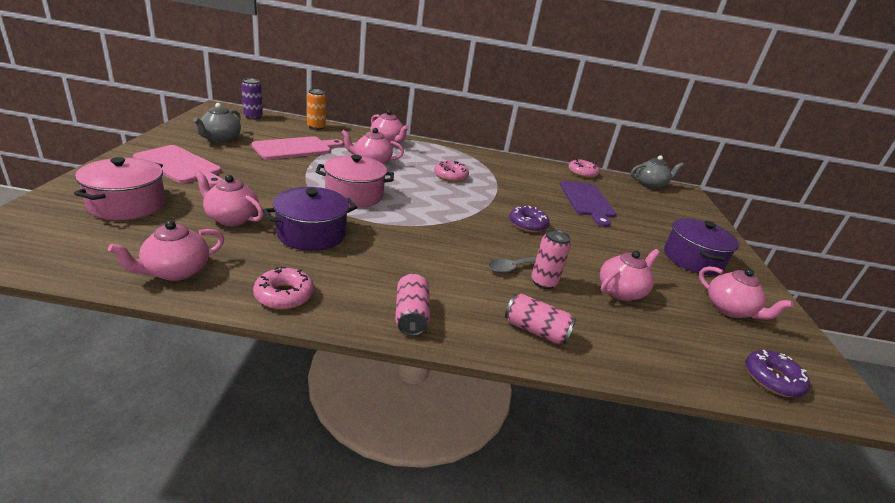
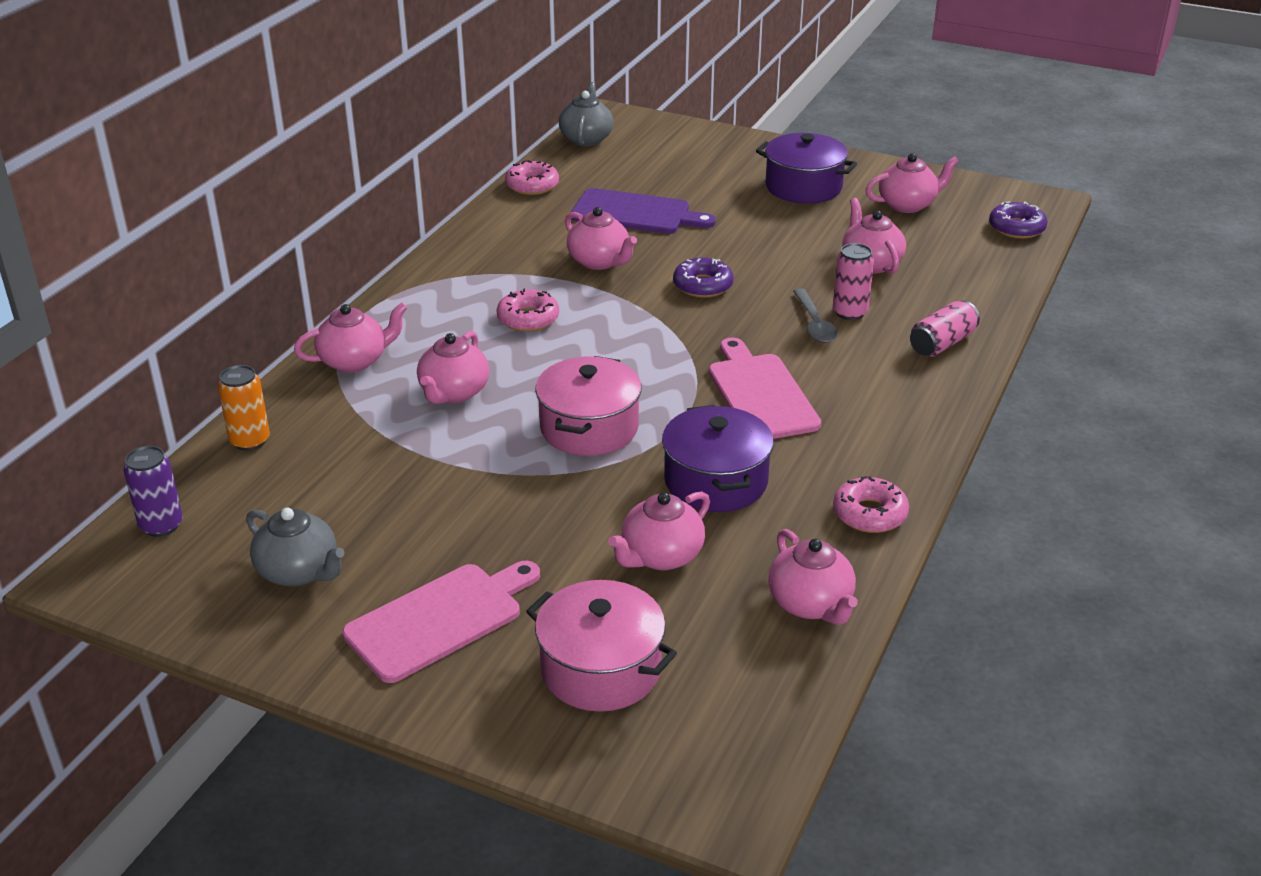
camera: 65 degrees left, 5 degrees up
pink cutting board [252,136,344,160] -> pink cutting board moved to [709,338,821,439]
pink can [395,273,430,336] -> none
none -> pink teapot [565,207,637,270]

